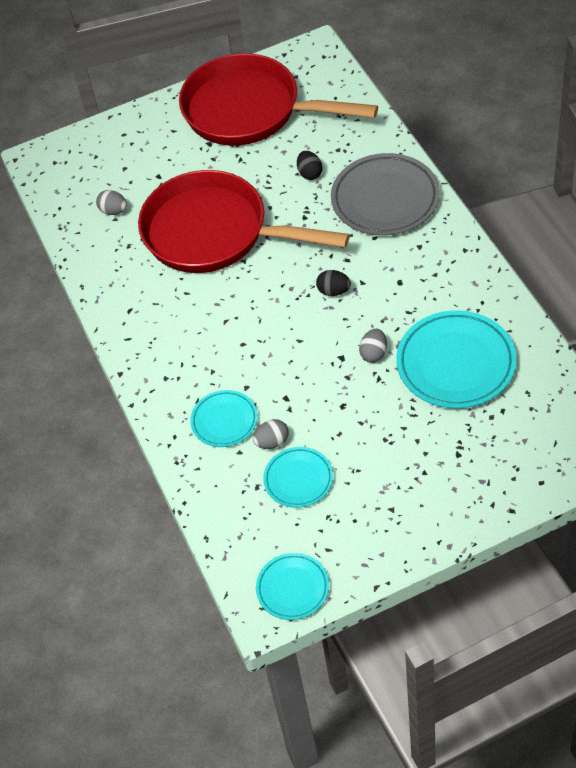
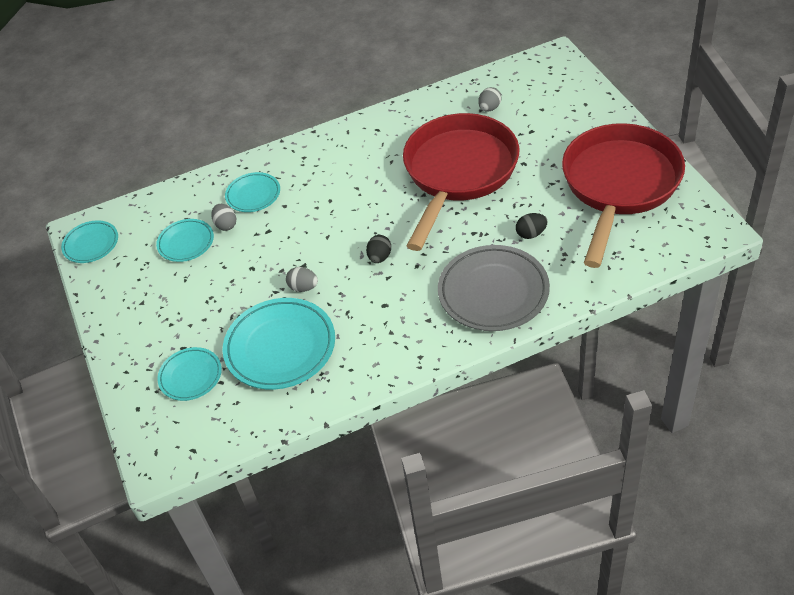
camera: 90 degrees right, 5 degrees down
none -> turquoise plate [157,347,222,401]

